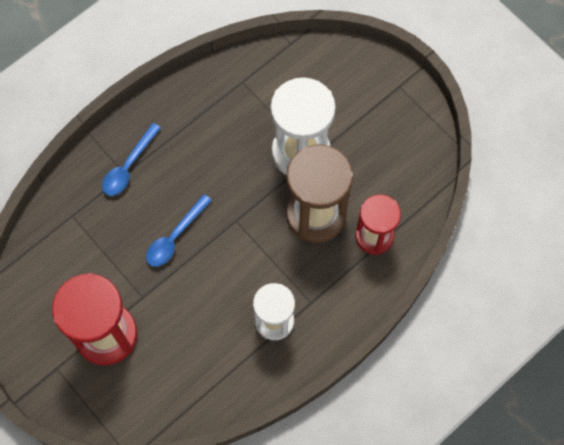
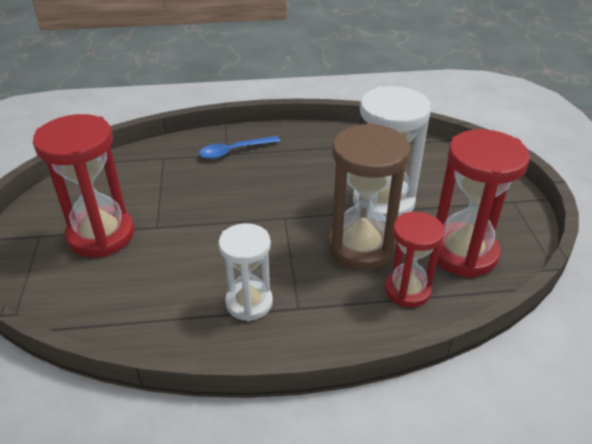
camera: 35 degrees right, 30 degrees down
blue spoon [146,194,212,267] -> none
none -> red hourglass [436,129,530,278]

